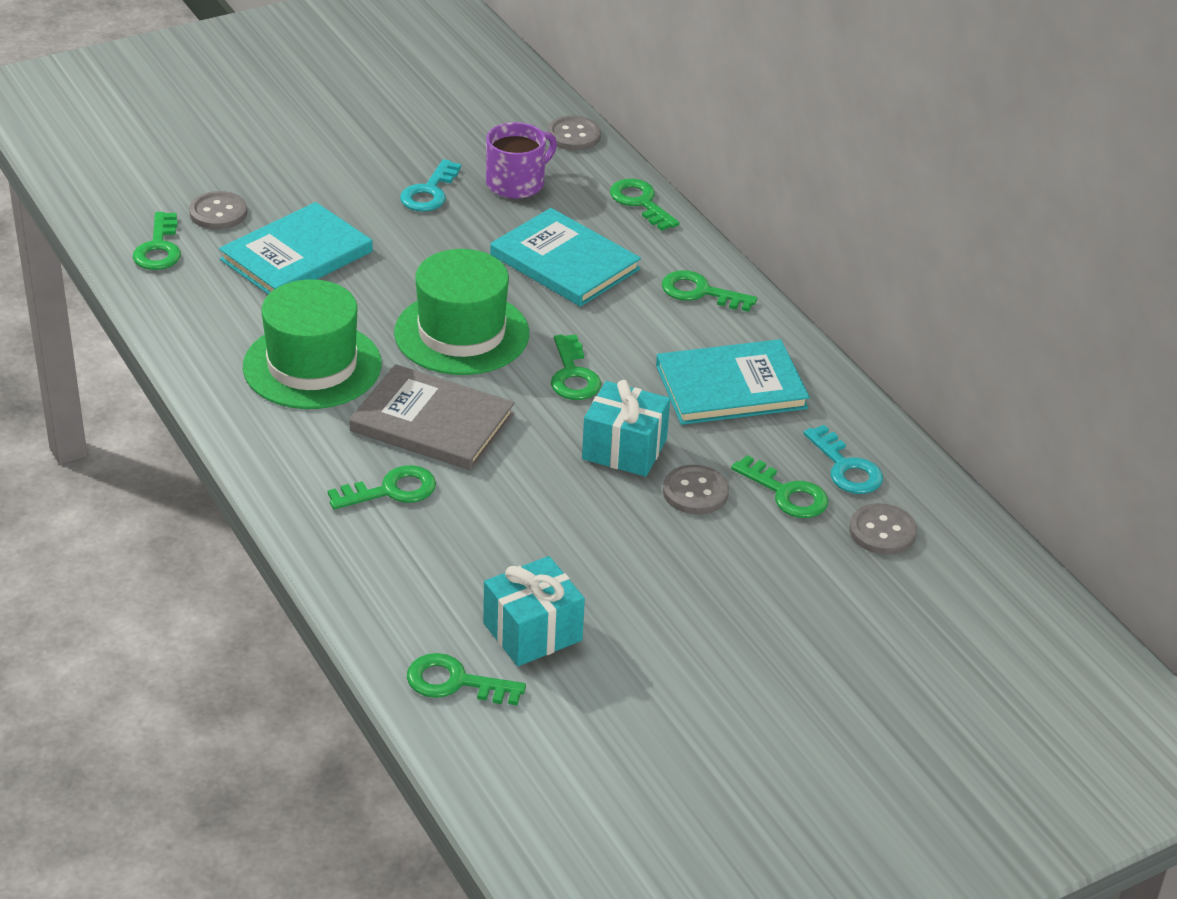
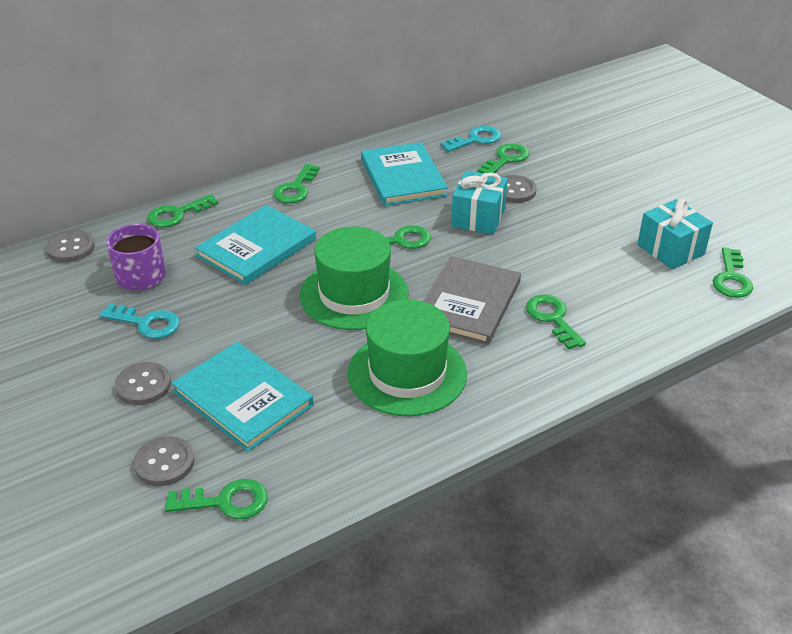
camera: 90 degrees left, 0 degrees up
grey button [849,503,917,555] -> grey button moved to [115,362,171,405]

